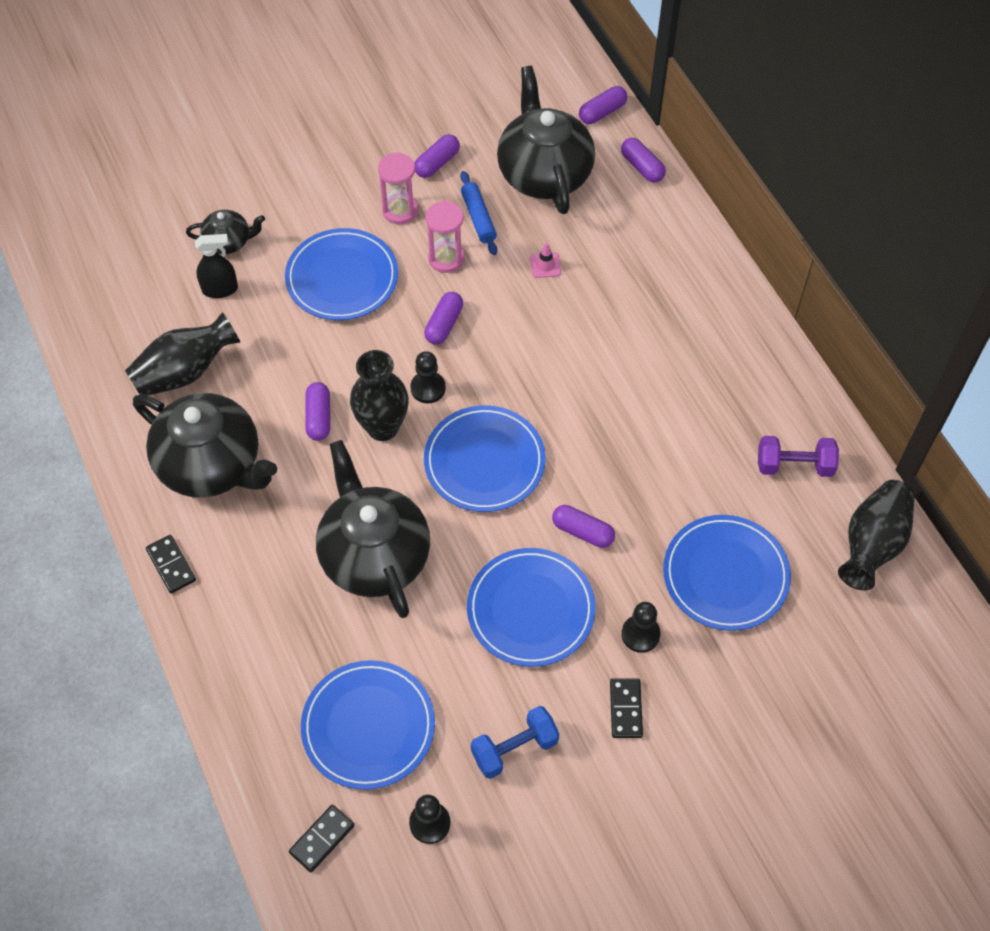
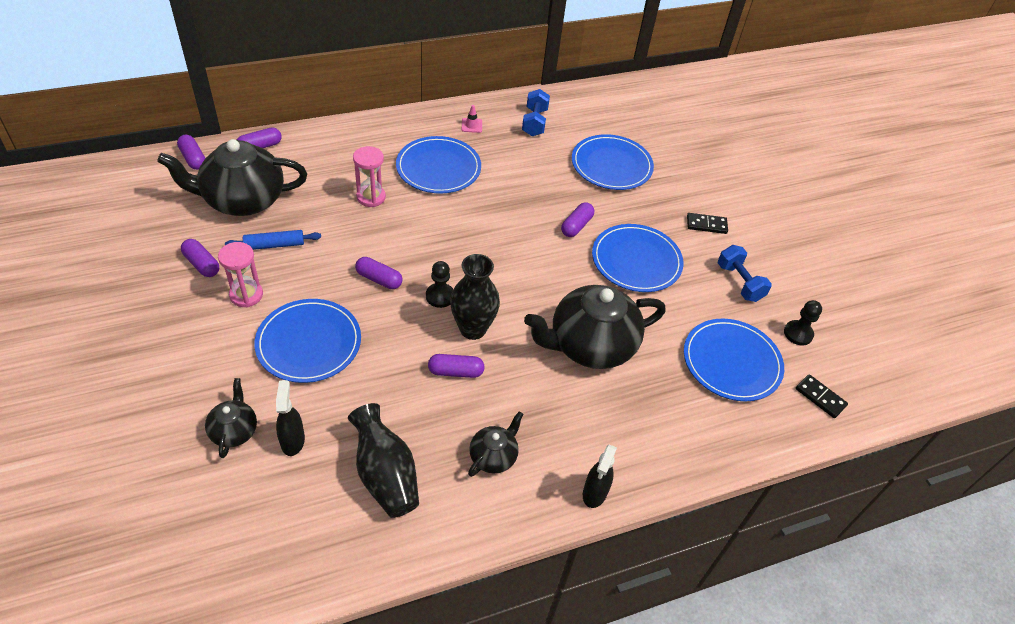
camera: 90 degrees left, 10 degrees down
black teapot [133,393,277,498] -> black teapot [468,411,523,477], size x0.48
black domino [146,535,196,593] -> black spray bottle [583,444,617,508]
blue plate [424,405,545,512] -> blue plate moved to [396,136,481,194]
pink hourglass [425,201,465,273] -> pink hourglass moved to [353,146,386,207]
pink traffic cone [530,243,561,278] -> pink traffic cone moved to [461,105,482,133]
black pawn [622,602,660,653] -> none
purple dumbbell [758,436,839,477] -> blue dumbbell [522,89,550,136]
black vase [838,480,915,590] -> none

